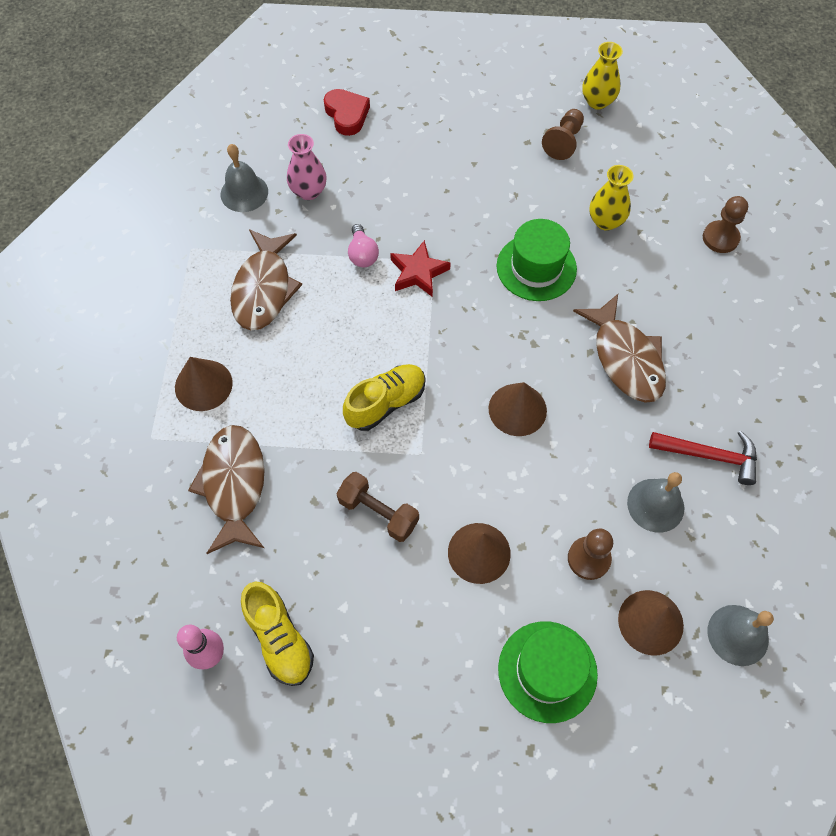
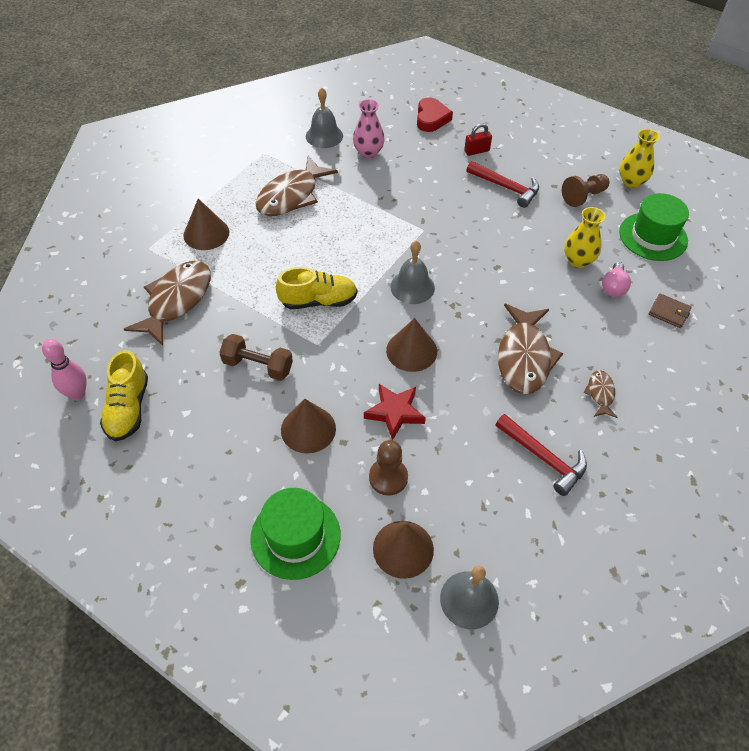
camera: 30 degrees right, 10 degrees down
brown dumbbell [337,472,419,542] -> brown dumbbell turned 45 degrees counterclockwise [219,334,293,381]
pink light bulb [348,224,379,267] -> pink light bulb moved to [602,262,631,297]
red star [390,240,451,297] -> red star moved to [364,384,426,440]
green hat [496,219,577,301] -> green hat moved to [619,193,689,261]
grey bell [627,472,684,533] -> grey bell moved to [390,241,435,304]
brown pawn [703,196,748,253] -> brown wallet [649,293,692,328]
none -> red padlock [464,123,492,156]
none -> red hammer [466,161,539,208]
none -> brown fish [583,370,618,418]

